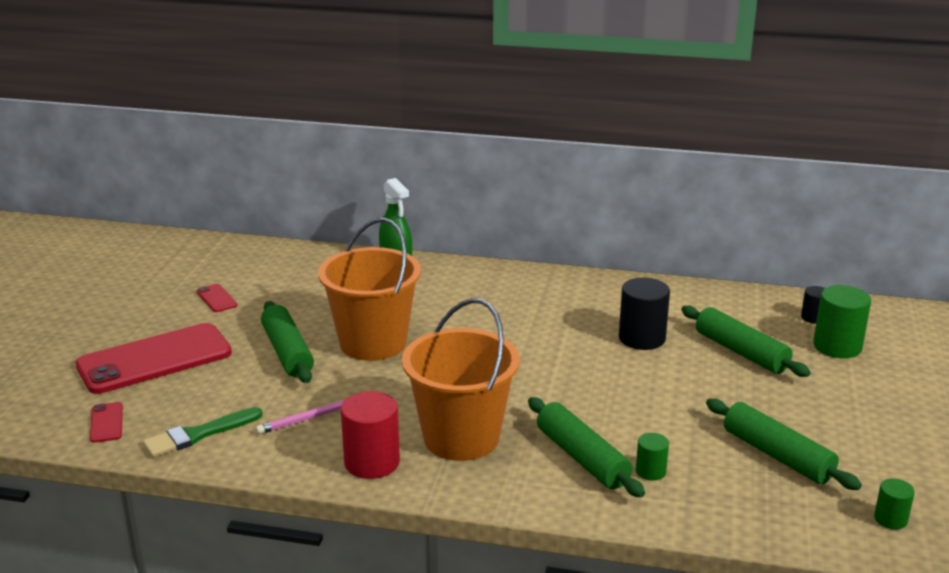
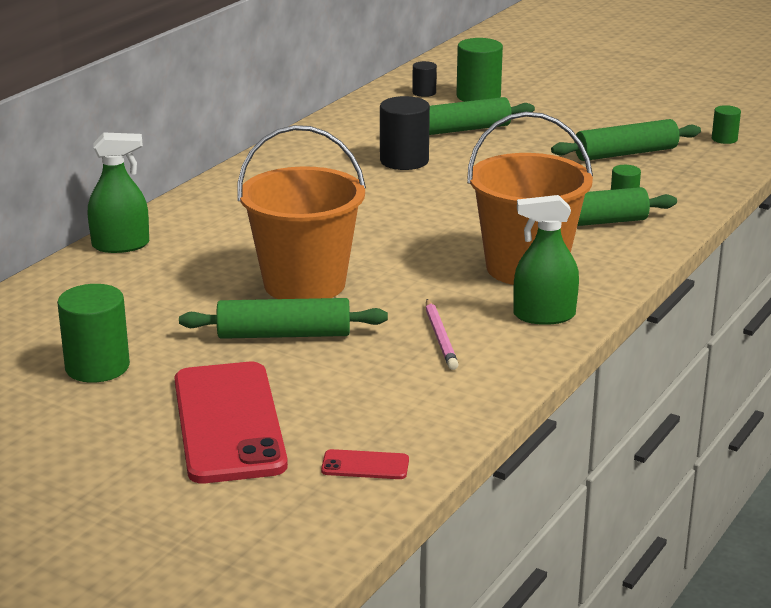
camera: 70 degrees left, 0 degrees up
green brush [143,407,263,457] -> none
red phone [196,284,237,312] -> green cylinder [57,284,130,383]
red cylinder [341,391,400,479] -> green spray bottle [513,195,579,325]

